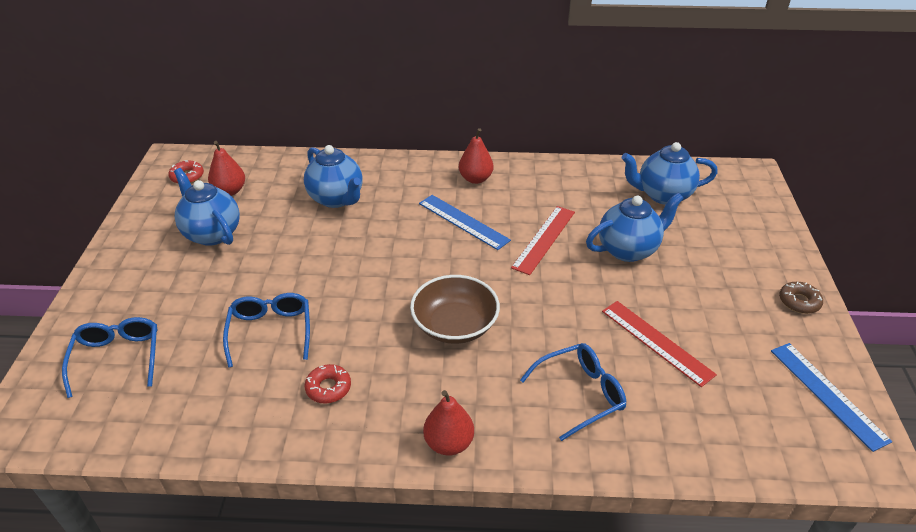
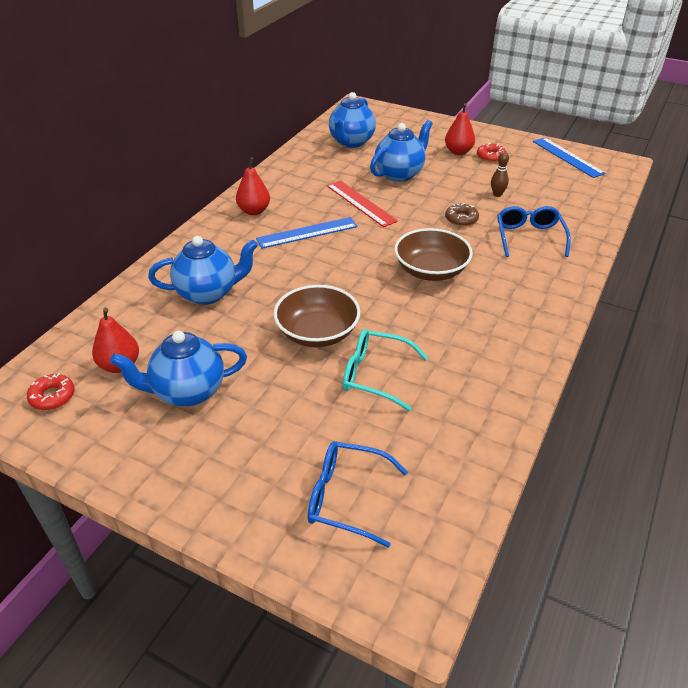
camera: 65 degrees left, 0 degrees up
blue glasses [223,293,310,368] -> turquoise glasses [343,329,428,411]
red donut [305,364,351,404] -> red donut moved to [477,142,506,162]
red pear [423,390,474,456] -> red pear moved to [445,103,475,155]
blue teapot [586,193,684,262] -> blue teapot turned 45 degrees clockwise [370,120,433,182]
red ruler [602,301,717,387] -> brown bowling pin [491,152,509,197]
blue ruler [771,343,892,452] -> blue ruler turned 60 degrees clockwise [533,138,605,178]
brown donut [779,281,823,314] -> brown donut moved to [445,203,479,226]
none -> brown bowl [274,285,360,347]

